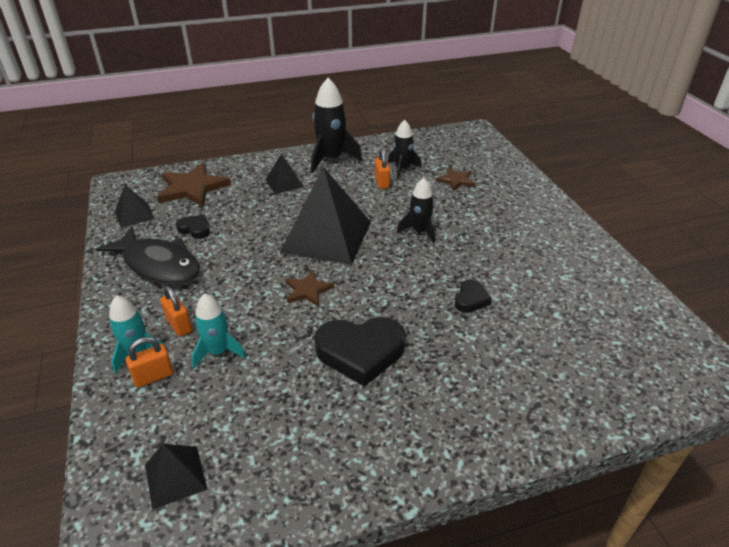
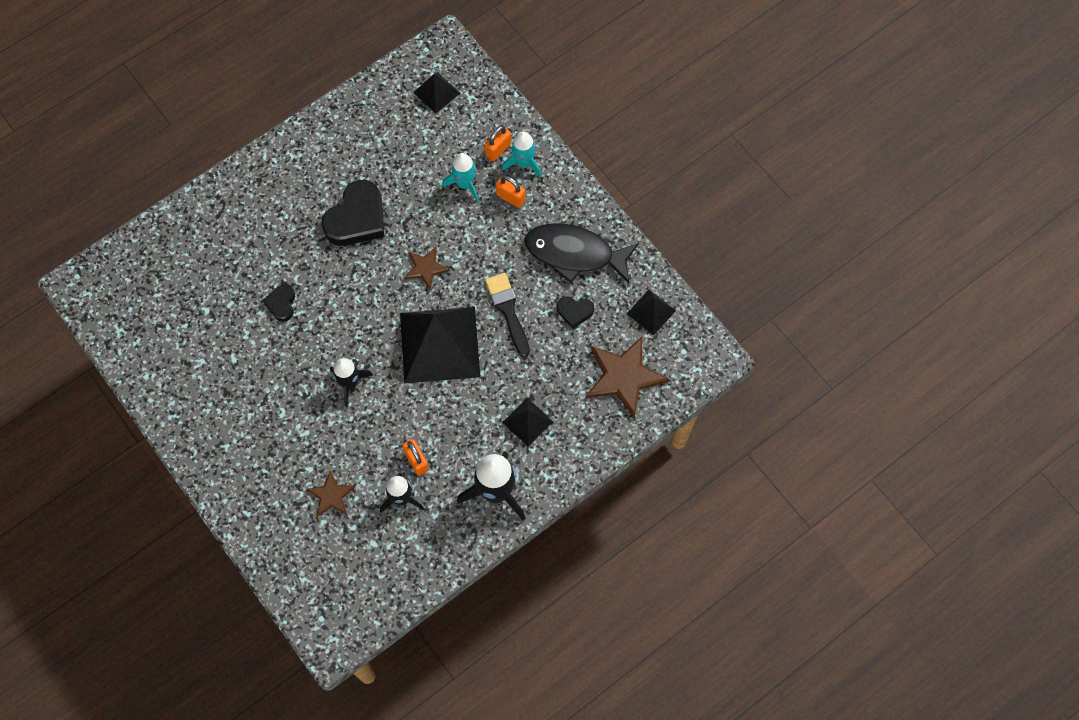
camera: 160 degrees right, 30 degrees up
black heart [314,317,405,387] -> black heart turned 150 degrees clockwise [321,180,385,246]
none -> black brush [485,273,530,358]

